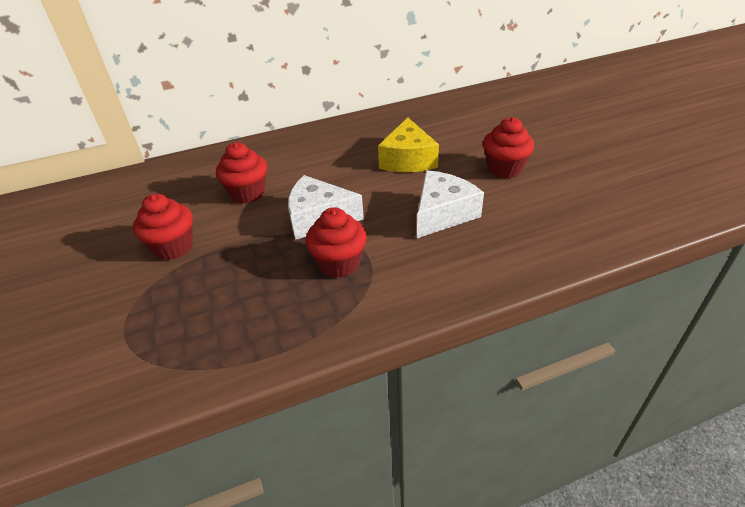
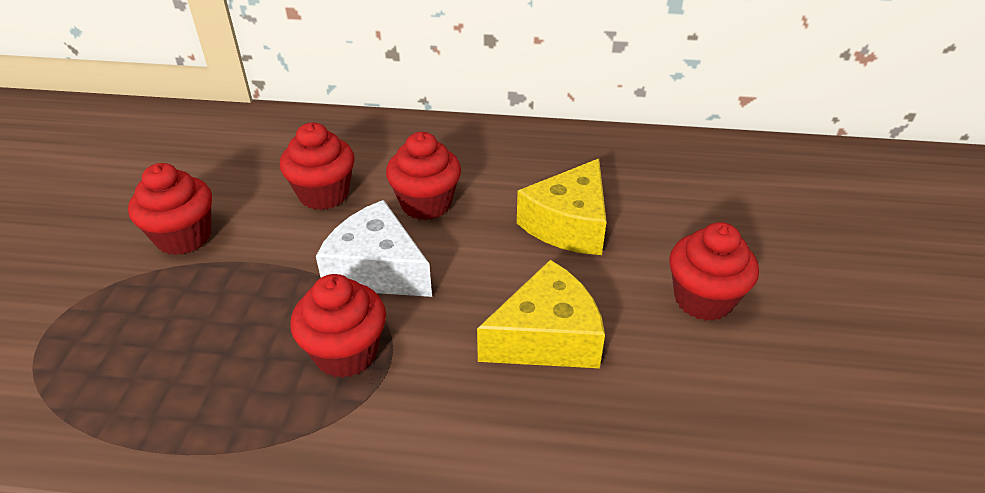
camera: 25 degrees right, 0 degrees up
white cheese [417,170,484,238] -> yellow cheese [477,260,605,368]
none -> red cupcake [386,132,461,220]

